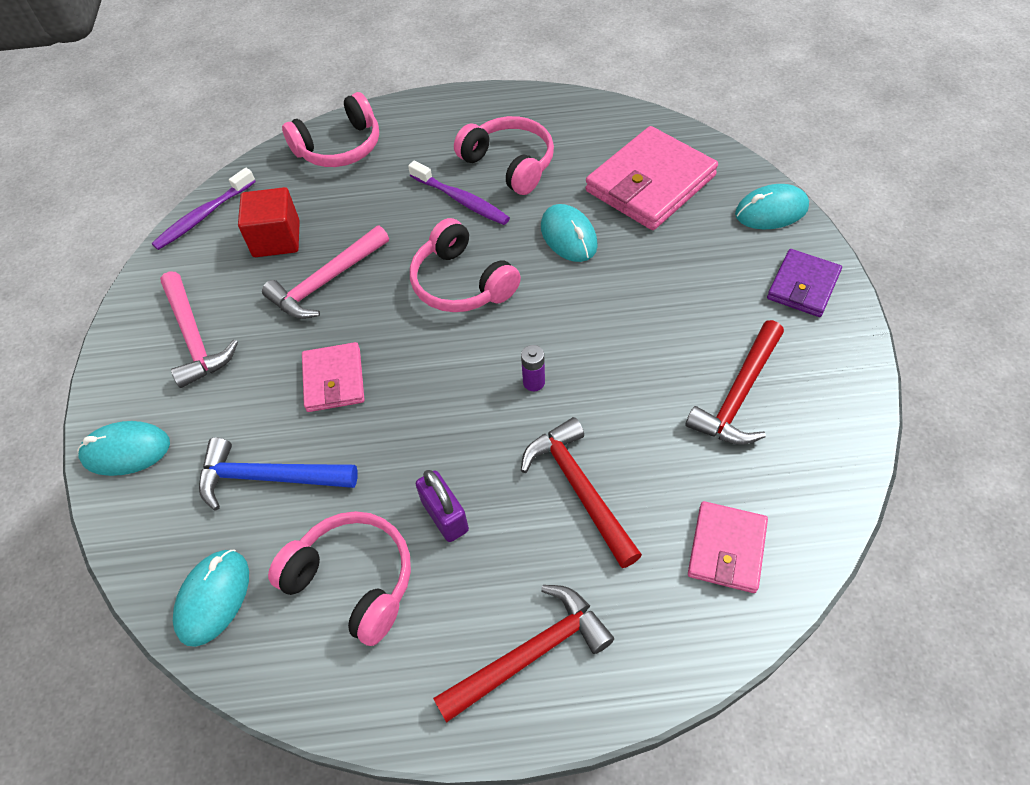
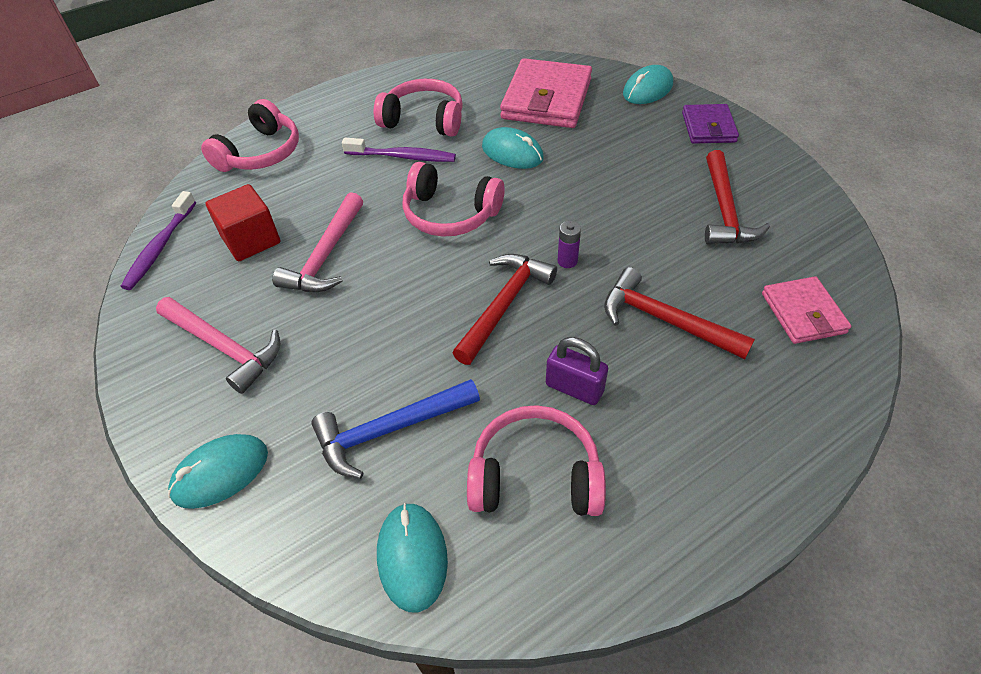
camera: 30 degrees left, 5 degrees down
pink wallet [302,342,365,412] -> none
red hammer [433,585,614,723] -> red hammer moved to [452,254,557,365]

